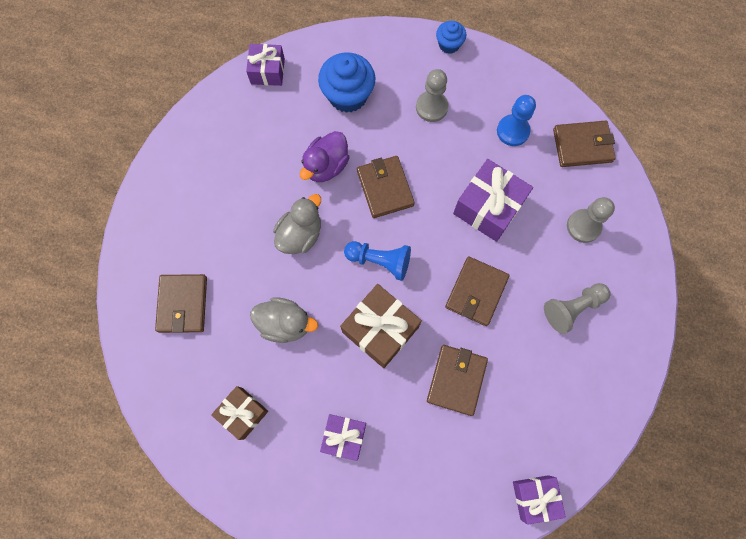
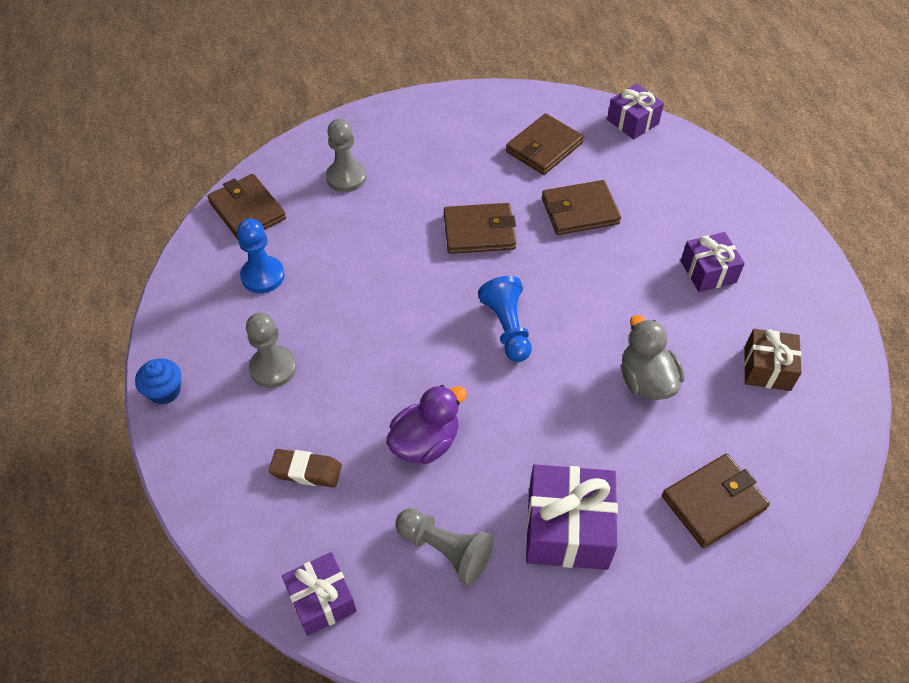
camera: 120 degrees left, 20 degrees down
grey duck [273,194,321,254] -> none
purple duck [300,131,350,182] -> purple duck turned 45 degrees counterclockwise [386,385,467,464]
blue cupcake [318,52,375,113] -> brown eraser [269,449,342,488]
brown gift [340,284,422,368] -> none
brown wallet [357,156,415,218] -> brown wallet moved to [506,113,584,175]
purple gift [453,159,533,242] -> purple gift moved to [526,464,618,570]
grey pawn [544,283,611,334] -> grey pawn moved to [395,508,494,585]

